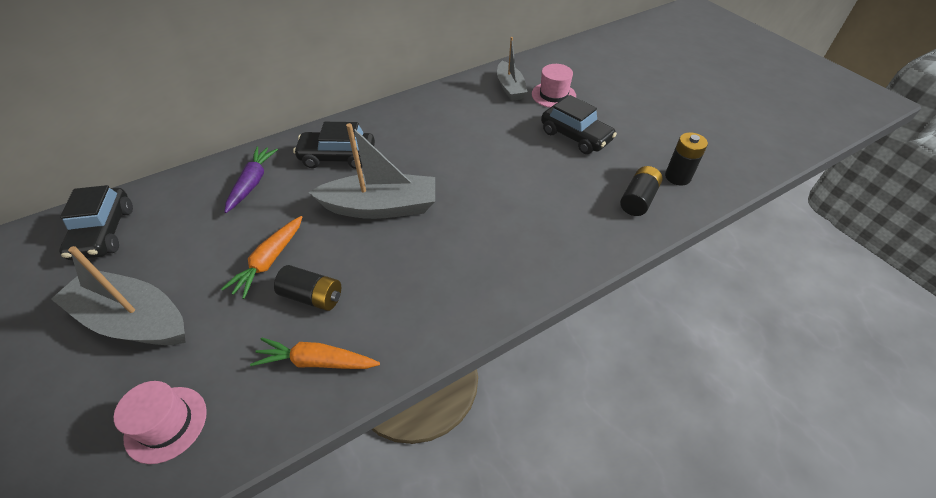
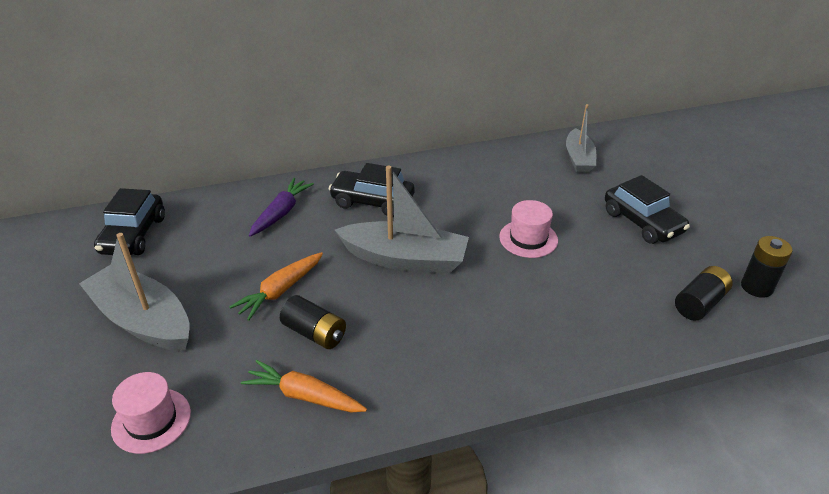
camera: 15 degrees right, 10 degrees down
pink hat [532,64,576,108] -> pink hat moved to [499,200,558,258]

